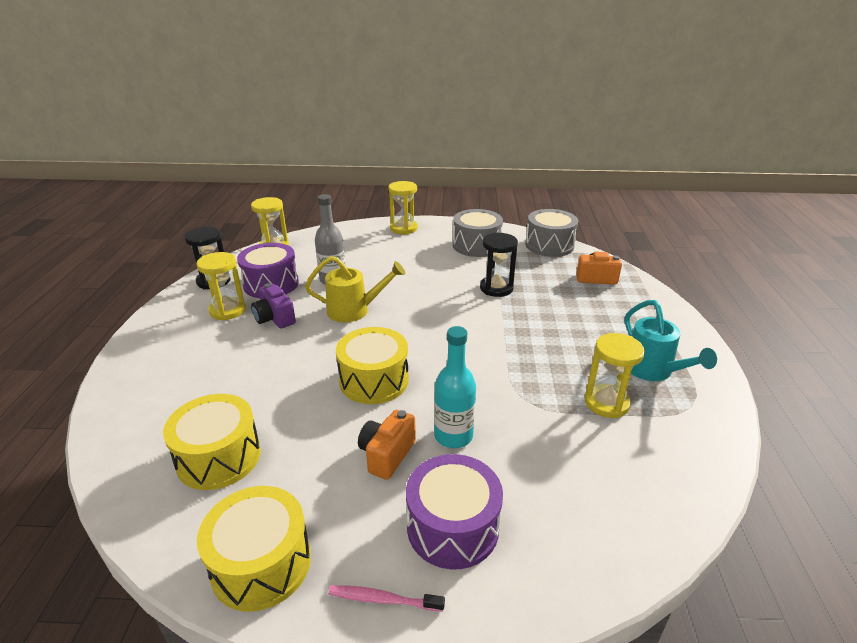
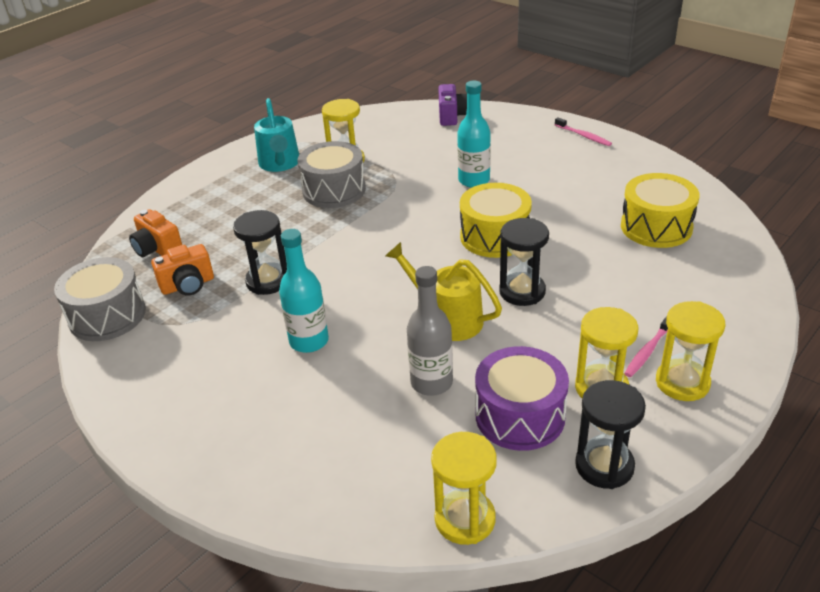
camera: 140 degrees left, 5 degrees up
yellow drum [197,486,311,612] -> none
purple camera [251,283,296,328] -> purple camera moved to [438,84,467,126]
orange camera [358,410,416,480] -> orange camera moved to [151,244,214,295]
yellow hourglass [388,181,418,235] -> yellow hourglass moved to [656,301,725,401]
purple drum [406,454,503,570] -> none
grey drum [453,209,503,257] -> grey drum moved to [298,141,366,208]
turquoise watering can [625,300,717,381] -> turquoise watering can turned 150 degrees clockwise [254,98,299,172]
none -> turquoise bottle [279,229,329,353]
none -> black hourglass [499,218,549,306]
none -> pink toothbrush [624,316,668,377]

